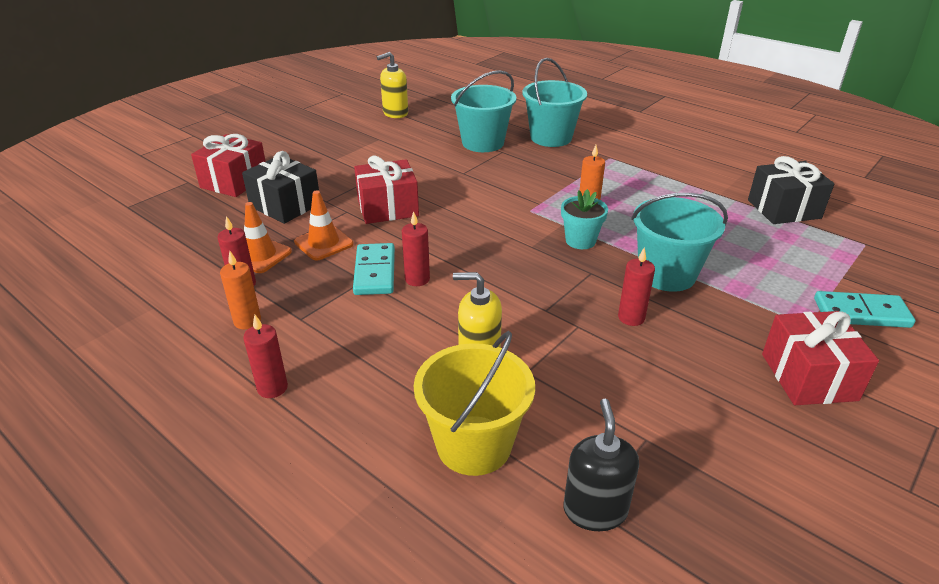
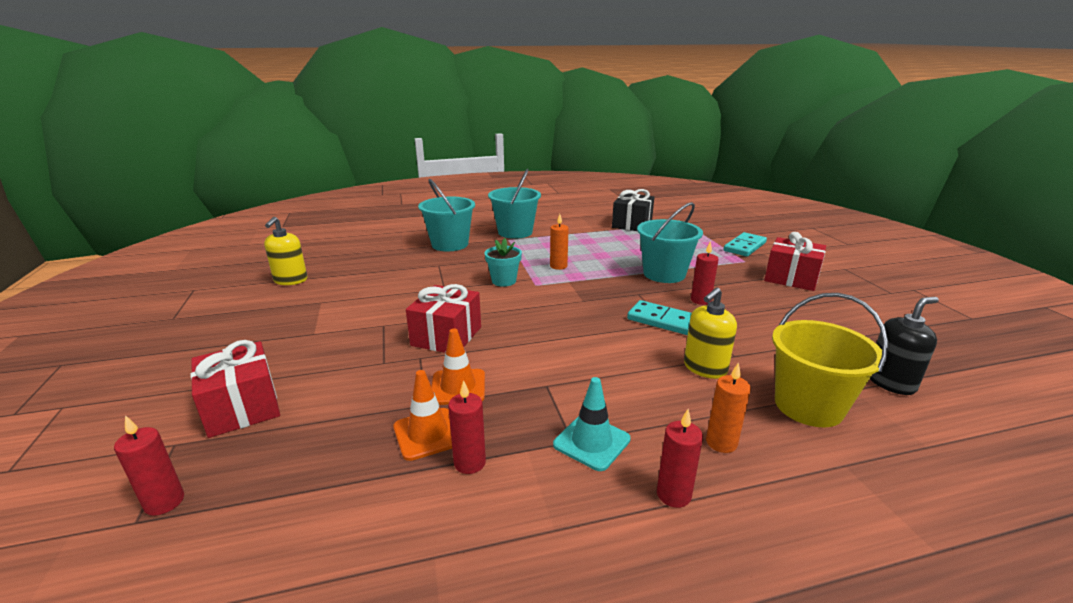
camera: 55 degrees left, 10 degrees down
orange candle [220,251,261,329] -> orange candle moved to [706,362,751,453]
black gift [242,151,319,224] -> none
turquoise domino [353,243,395,295] -> turquoise domino moved to [627,300,692,335]
red candle [402,211,430,286] -> red candle moved to [114,415,184,516]
turquoise bucket [451,70,517,152] -> turquoise bucket moved to [488,169,541,239]
turquoise flower pot [561,189,608,249] -> turquoise flower pot moved to [485,238,522,287]
black soap dispenser [564,399,639,531] -> black soap dispenser turned 120 degrees clockwise [870,297,939,395]
none -> turquoise traffic cone [553,377,631,471]

